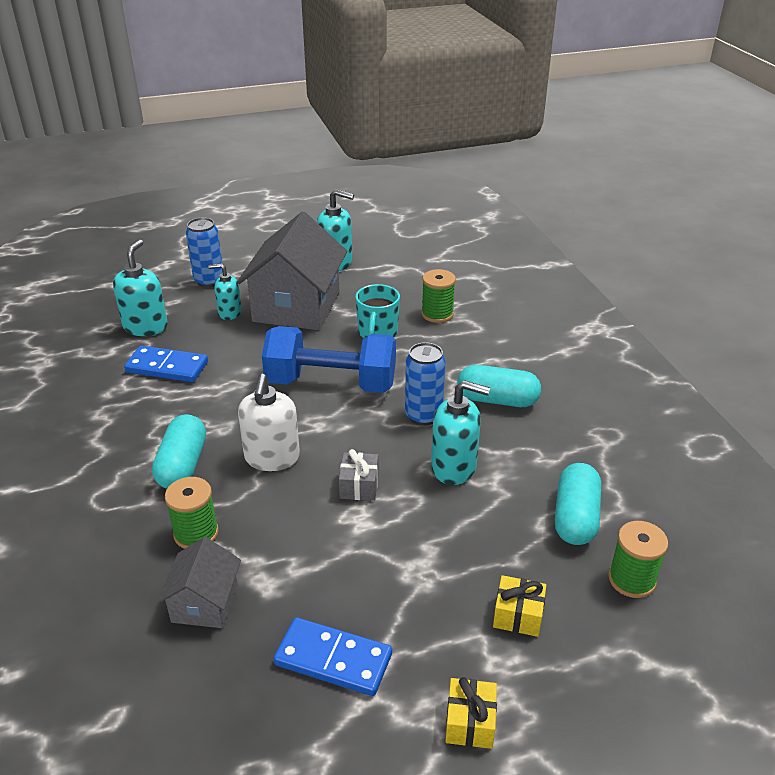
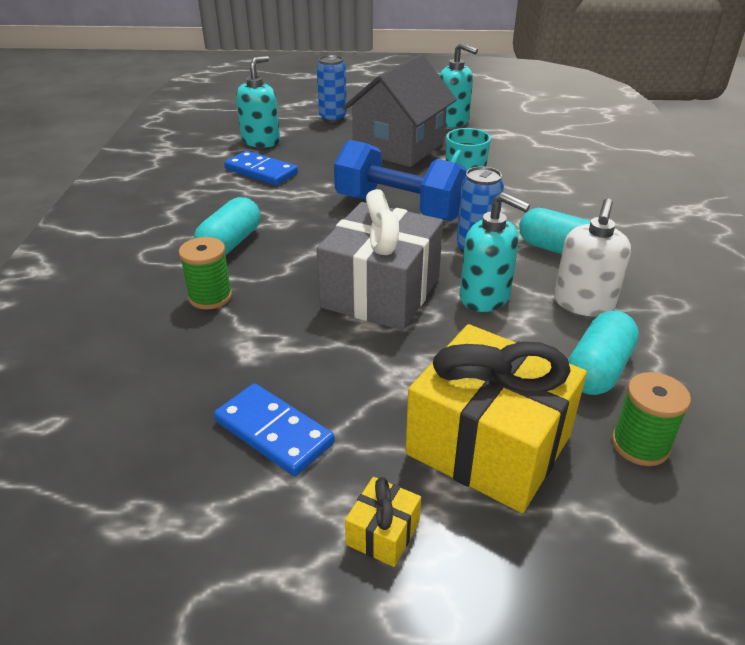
camera: 20 degrees right, 0 degrees up
grey house [157,537,241,628] -> none
turquoise soap dispenser [208,263,242,320] -> none
white soap dispenser [238,374,300,471] -> white soap dispenser moved to [554,198,631,316]
grey gift [339,449,378,501] -> grey gift [316,189,443,330], size x2.45
green spool [421,269,456,323] -> none
yellow gift [493,575,546,637] -> yellow gift [405,324,587,513], size x2.45

